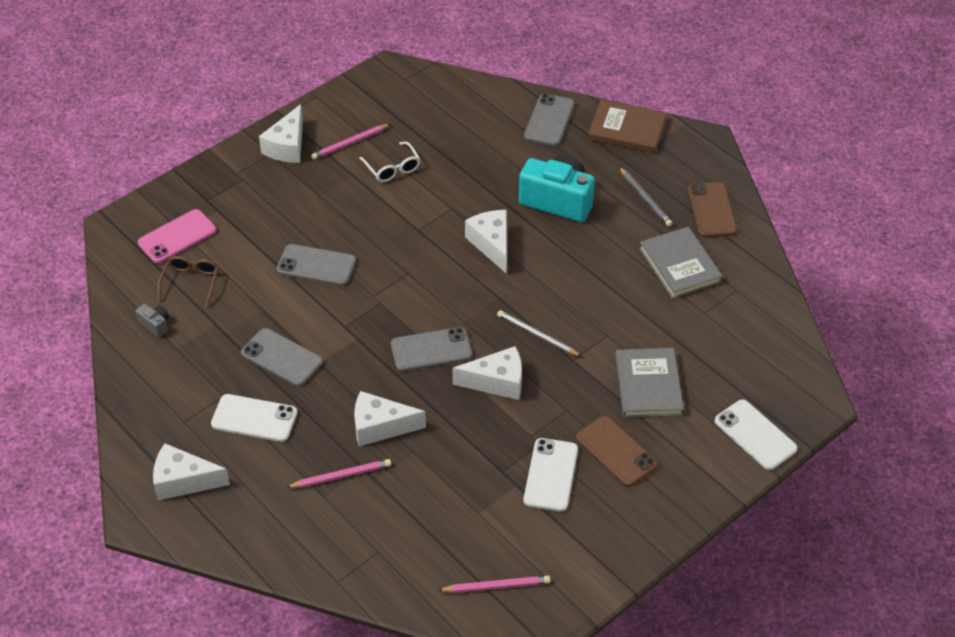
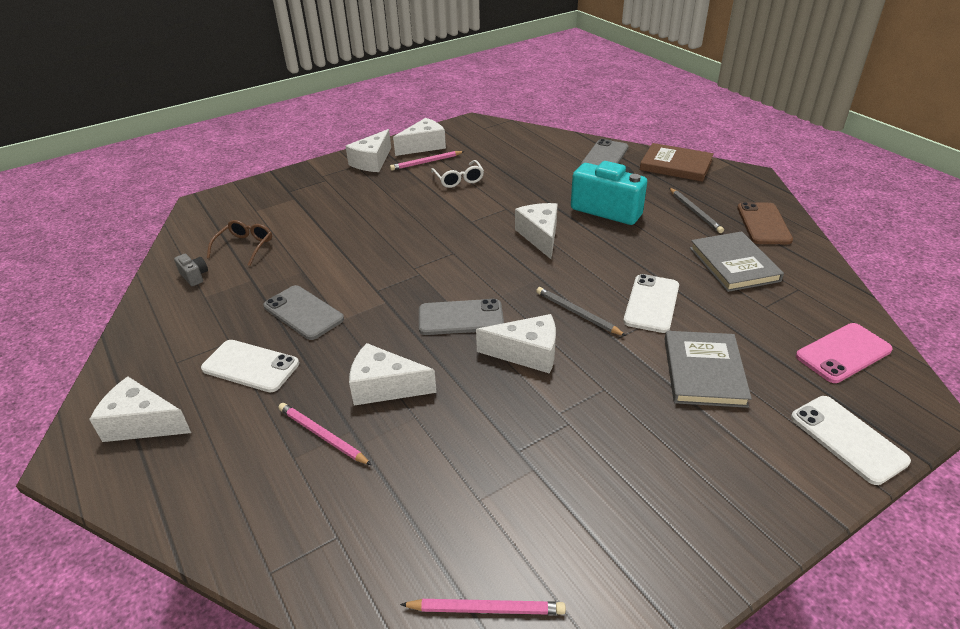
camera: 10 degrees right, 10 degrees down
pink phone [138,209,216,263] -> pink phone moved to [796,323,893,383]
grey phone [277,244,356,286] -> none
pink pencil [286,459,391,488] -> pink pencil turned 135 degrees counterclockwise [278,403,371,465]
white phone [524,438,578,512] -> white phone moved to [623,274,679,333]
brown phone [576,416,658,487] -> none
none -> white cheese [393,118,446,156]

